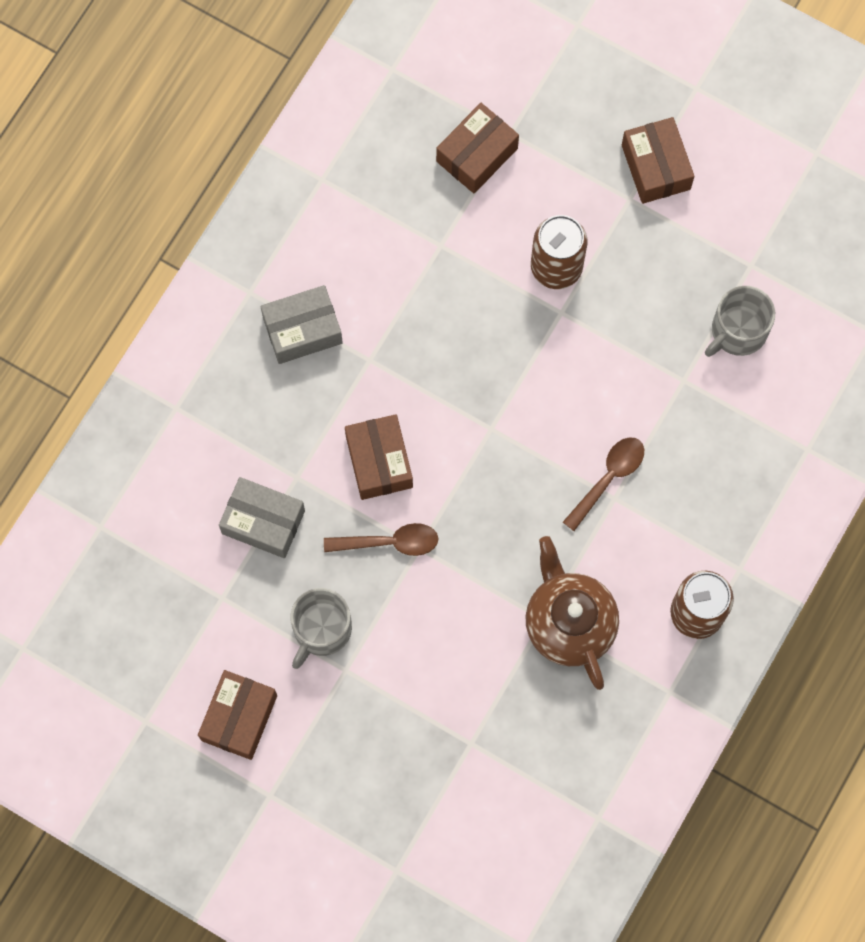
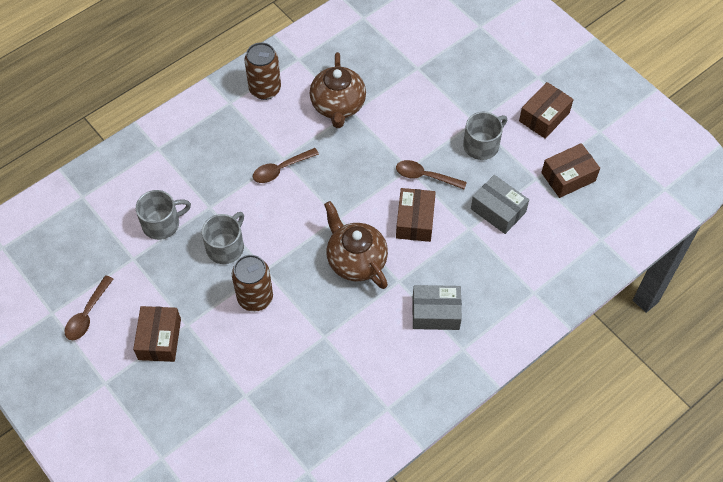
camera: 160 degrees left, 15 degrees down
brown box [436,103,519,193] -> brown box moved to [541,143,600,198]
none -> brown spoon [65,275,113,340]
none -> grey mug [202,212,244,264]
none -> brown teapot [324,201,388,289]

